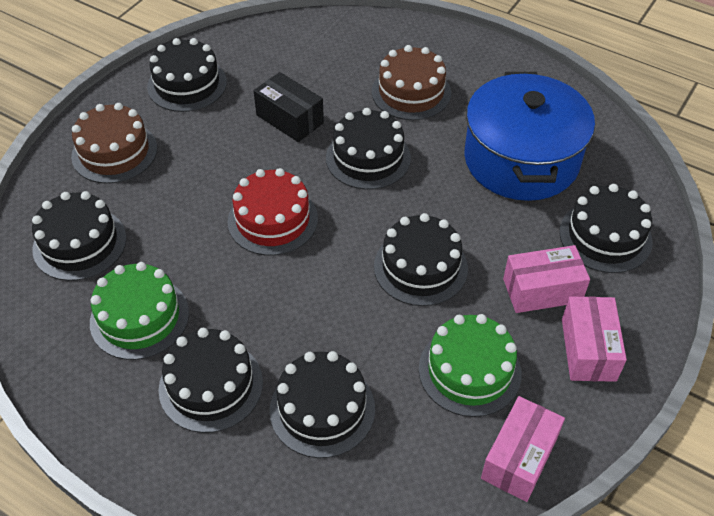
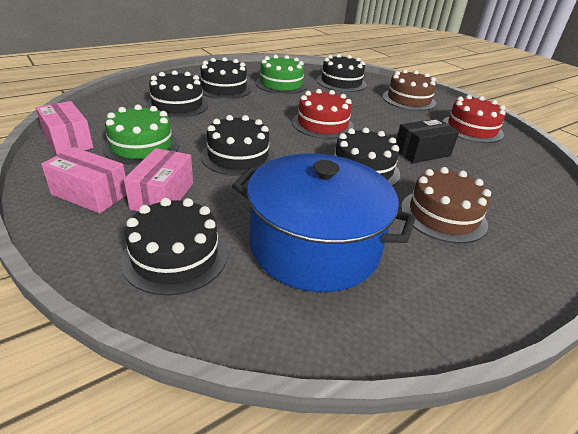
camera: 110 degrees right, 15 degrees down
black cake [147,38,227,112] -> red cake [443,95,506,143]

